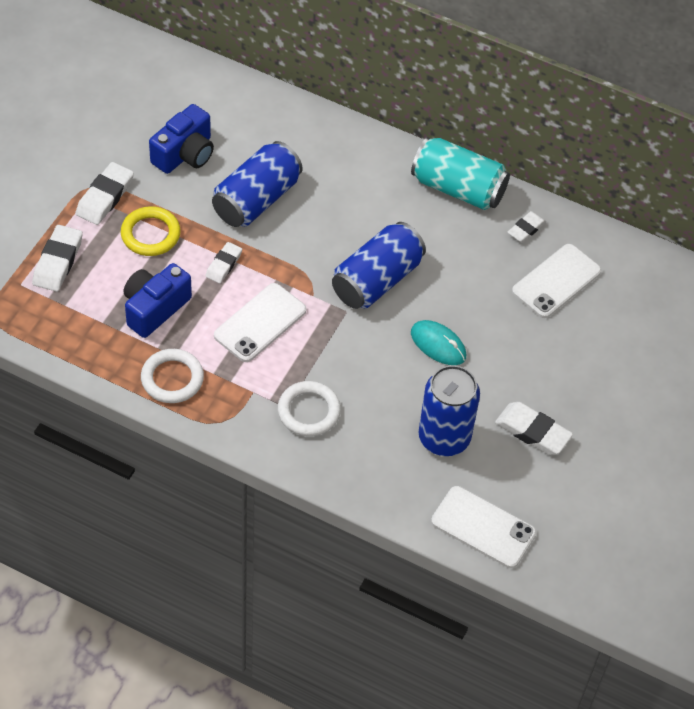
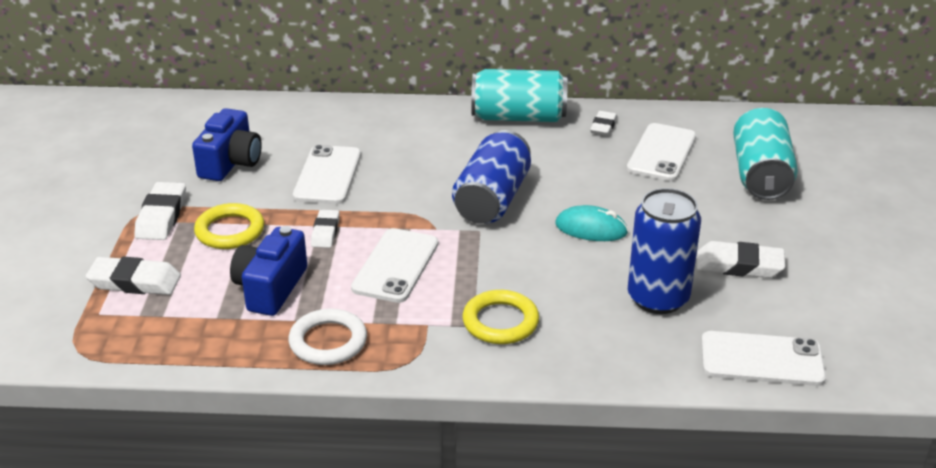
camera: 20 degrees left, 20 degrees down
white eraser [32,225,83,292] -> white eraser turned 75 degrees counterclockwise [86,257,181,295]
blue can [212,141,303,227] -> white phone [293,145,361,204]
white ring [278,381,341,436] -> yellow ring [462,290,539,344]
none -> turquoise can [733,108,798,200]

